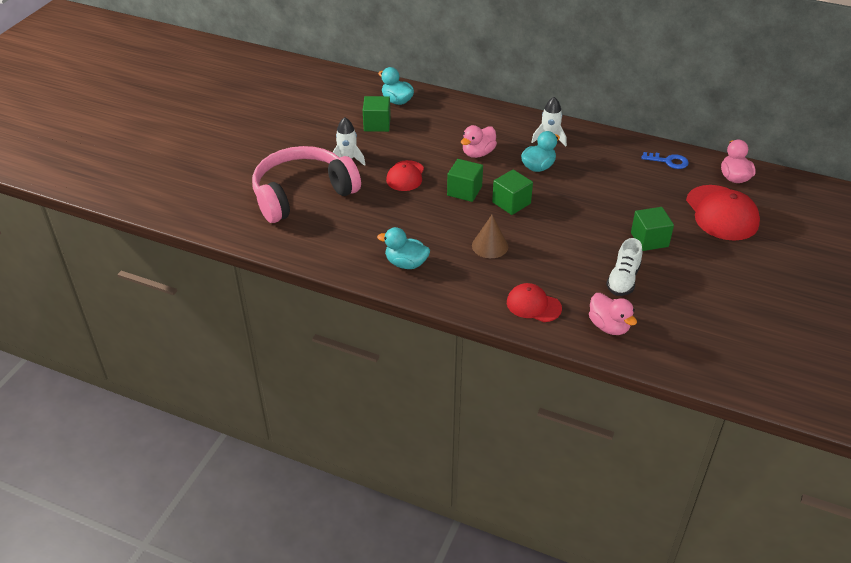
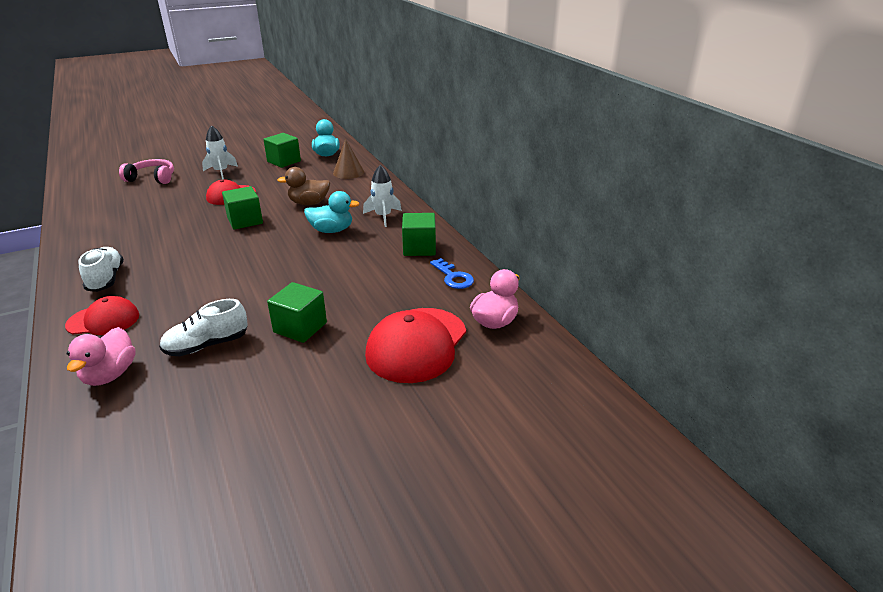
camera: 40 degrees right, 10 degrees down
pink headphones [252,146,361,223] -> pink headphones [119,159,174,184], size x0.50
turquoise duck [377,227,430,269] -> none
pink duck [461,125,497,158] -> brown duck [277,167,330,205]
brown cone [472,215,508,258] -> brown cone moved to [333,139,364,179]
green cube [492,170,533,215] -> green cube moved to [402,213,436,256]
red cap [507,283,562,322] -> red cap turned 105 degrees clockwise [65,296,139,335]
none -> white shoe [78,247,124,292]

